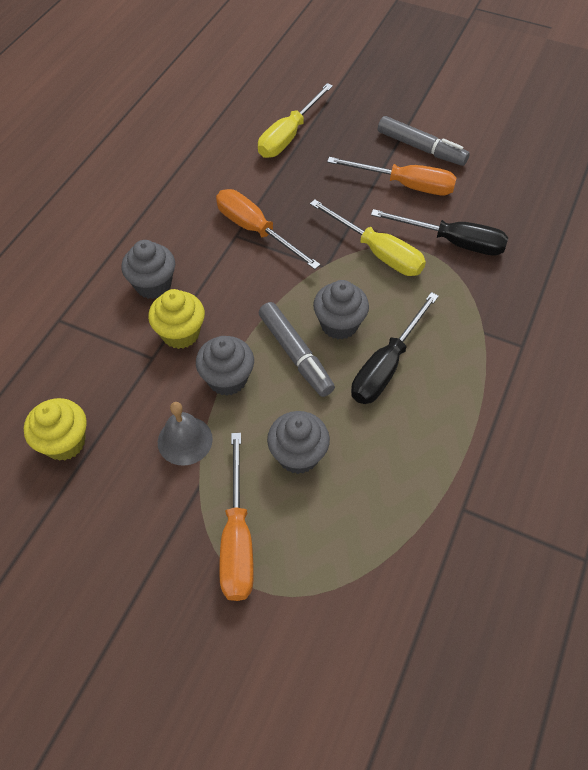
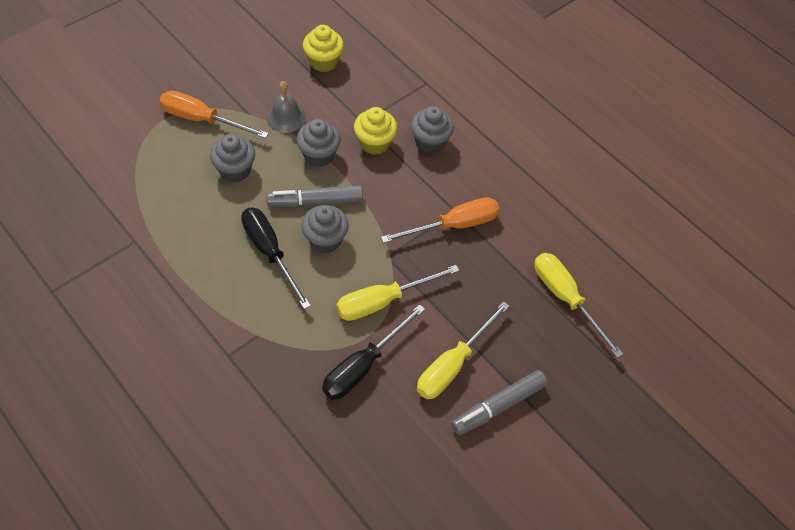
camera: 110 degrees right, 0 degrees up
orange screwdriver [327,157,456,195] -> yellow screwdriver [417,301,510,399]

